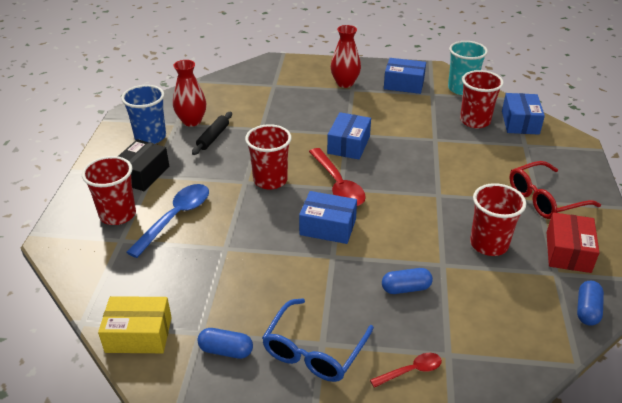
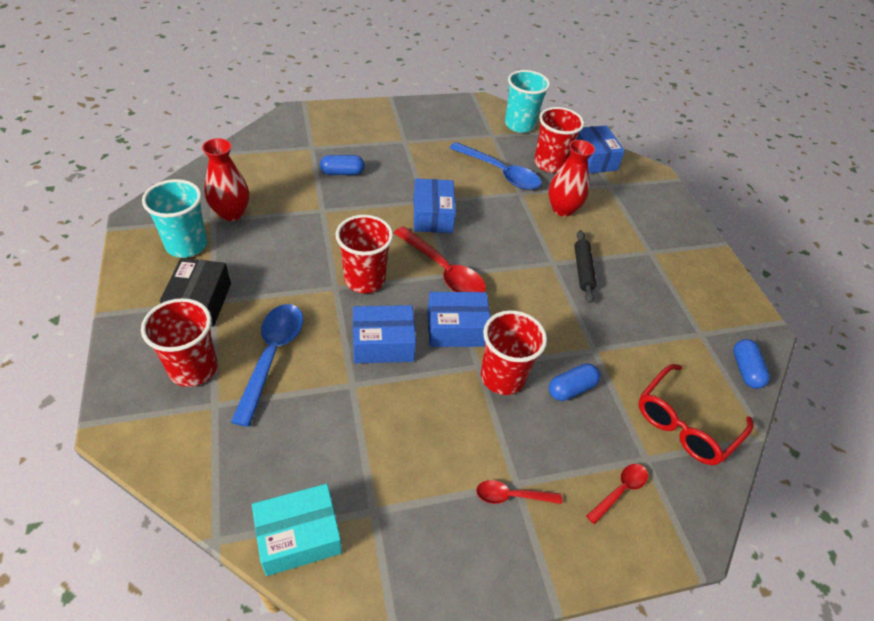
camera: 25 degrees left, 10 degrees up
yellow box [98,296,172,353] -> turquoise box [252,484,342,576]
blue cup [121,85,166,144] -> turquoise cup [142,179,207,258]
black rolling pin [192,112,232,155] -> black rolling pin moved to [574,230,597,303]
blue capsule [198,328,253,359] -> blue capsule moved to [320,155,365,175]
blue glasses [262,298,374,382] -> red spoon [476,480,562,504]
red vase [331,25,361,88] -> red vase moved to [548,140,595,217]
blue box [384,58,426,94] -> blue box moved to [353,305,416,363]
red cup [470,183,526,256] -> red cup moved to [481,310,547,395]
red glasses [509,161,601,219] -> red glasses moved to [638,364,754,465]
red box [546,212,600,273] -> none
none -> blue spoon [450,142,541,190]

